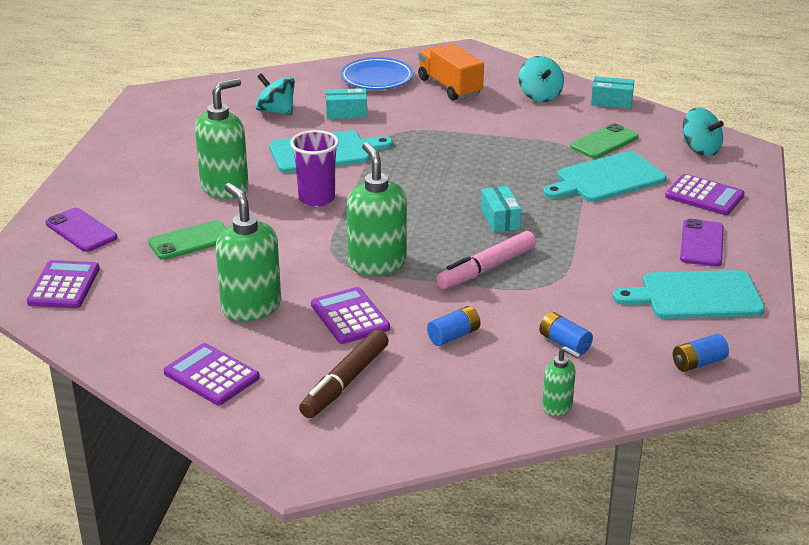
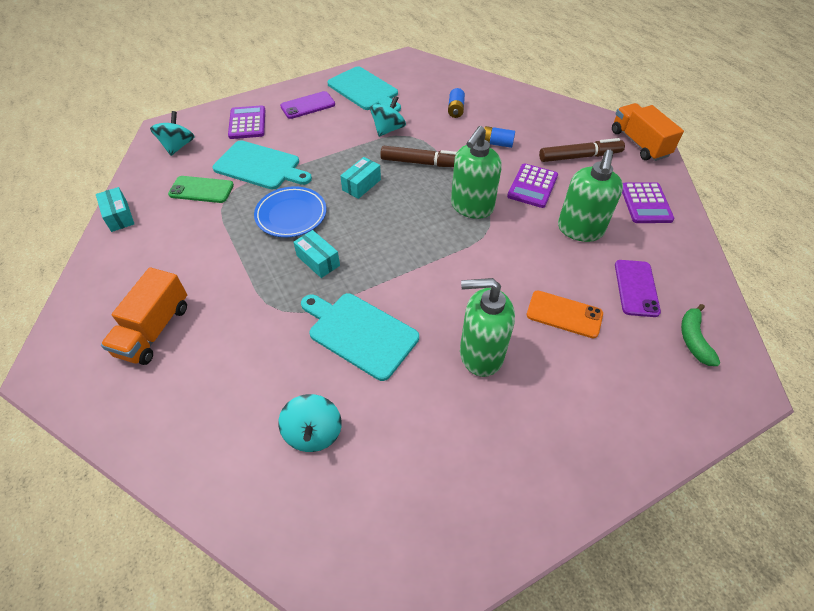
camera: 130 degrees left, 20 degrees up
purple calculator [27,260,100,308] -> green banana [681,304,720,366]
purple phone [46,208,117,252] -> purple phone moved to [615,260,661,317]
green phone [148,220,226,260] -> orange phone [527,291,603,338]
purple cup [290,130,339,207] -> none
turquoise box [326,88,367,119] -> turquoise box moved to [293,230,340,278]
blue plate [340,57,414,90] -> blue plate moved to [254,186,327,237]
pink marker [436,231,536,289] -> brown marker [380,146,457,167]
turquoise spinning top [518,56,564,102] -> turquoise spinning top moved to [370,96,406,137]
green soap dispenser [542,346,581,416] -> none
blue battery [673,334,729,372] -> none
none -> orange truck [612,103,684,161]

